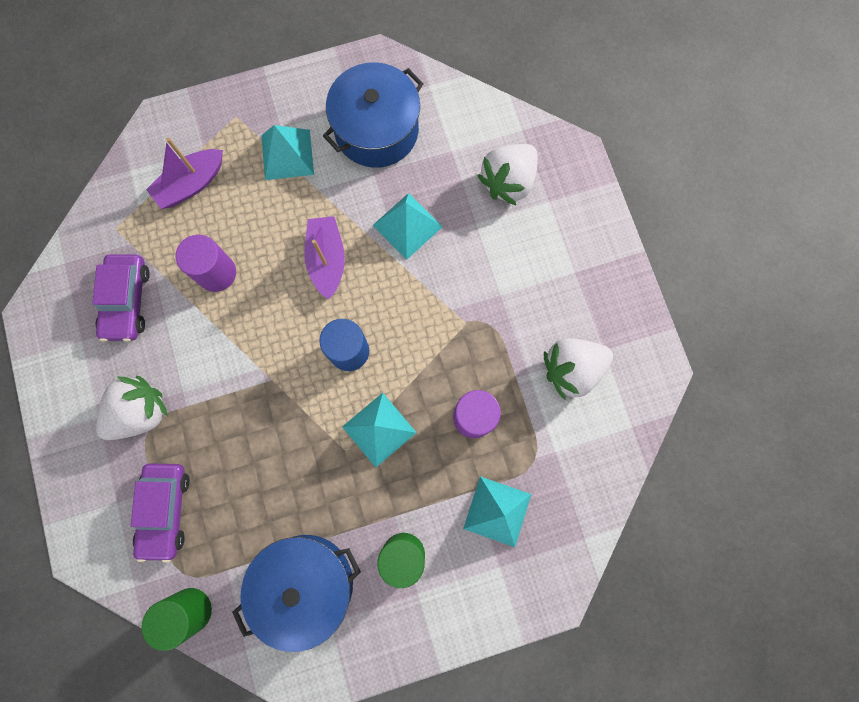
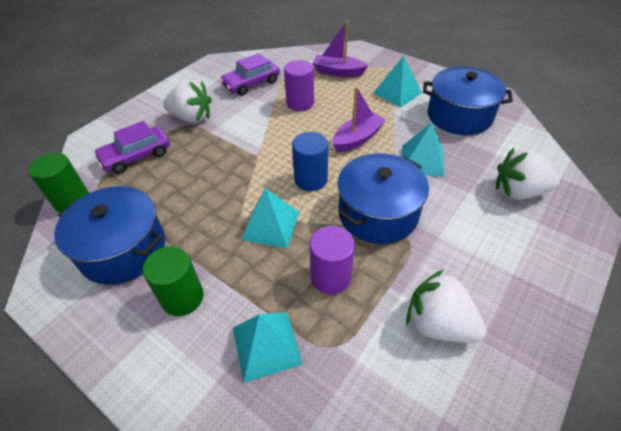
camera: 55 degrees right, 30 degrees down
none -> blue pot [338,153,429,244]

